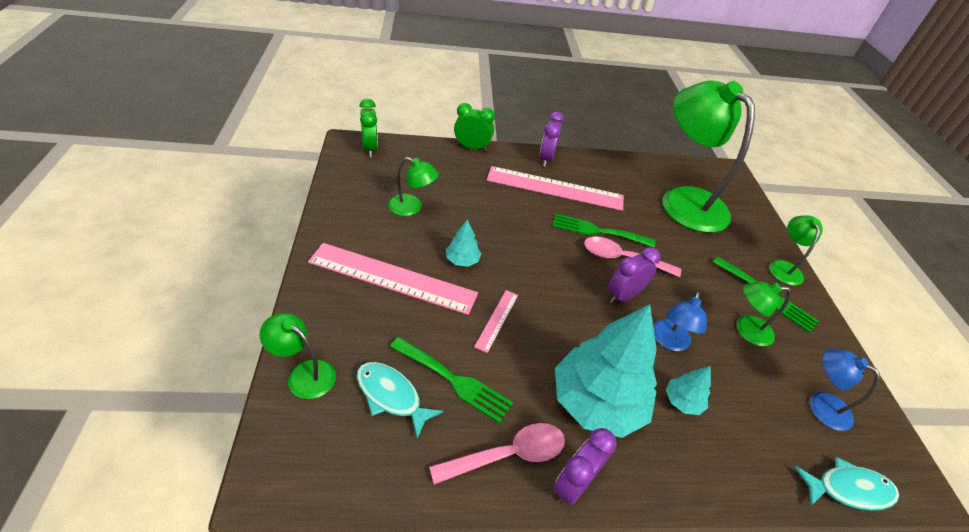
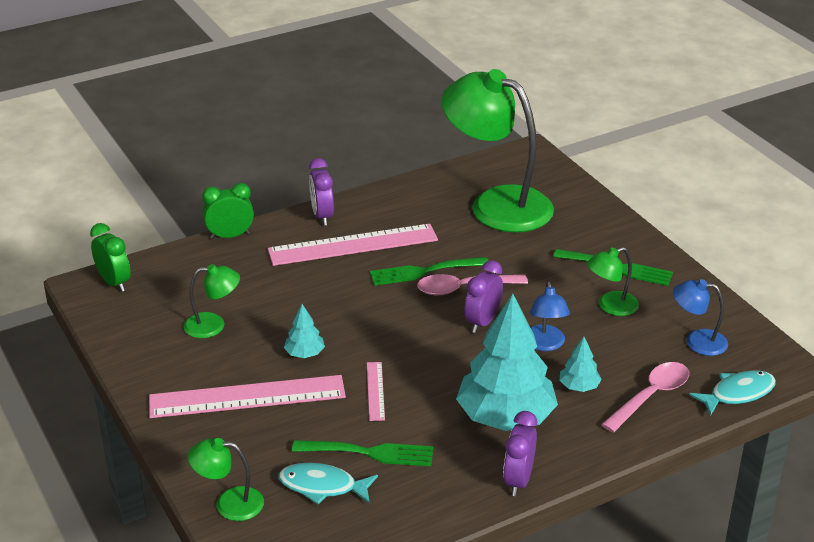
camera: 20 degrees left, 10 degrees down
pink spoon [429,423,565,485] -> pink spoon moved to [601,362,689,433]
green lamp [769,215,823,286] -> none

